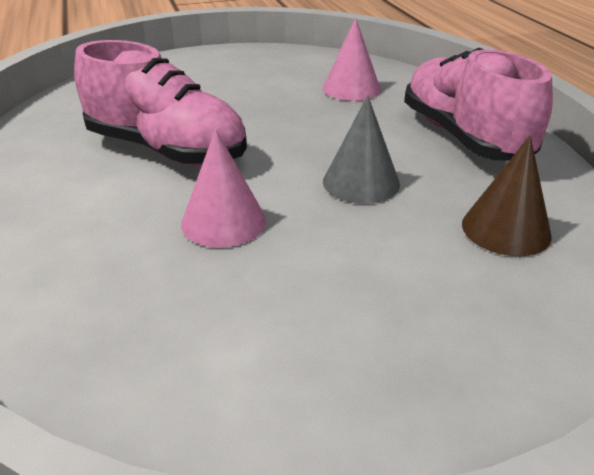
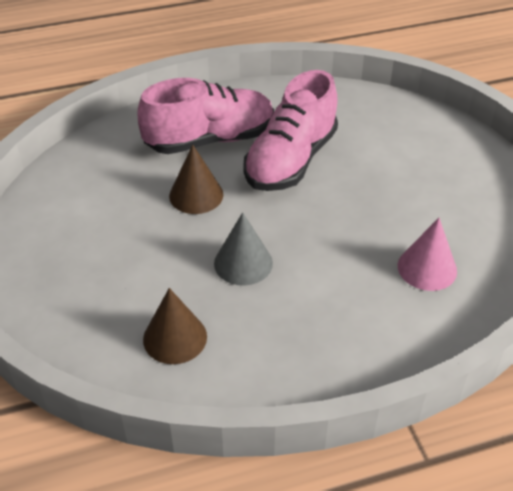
camera: 90 degrees right, 10 degrees up
pink cone [181,129,266,248] -> brown cone [169,145,223,214]
pink shoe [404,48,553,161] -> pink shoe moved to [137,78,274,154]

